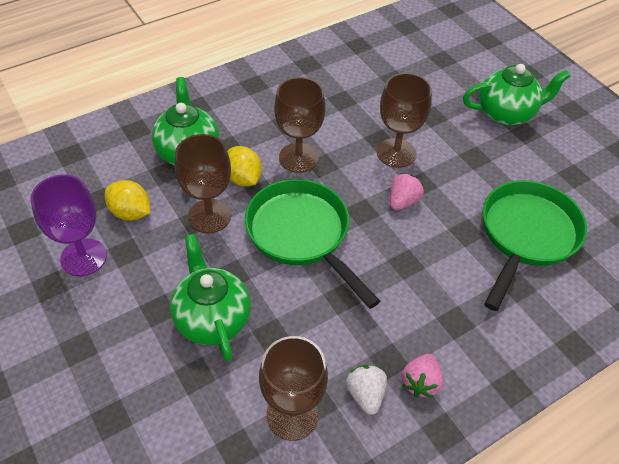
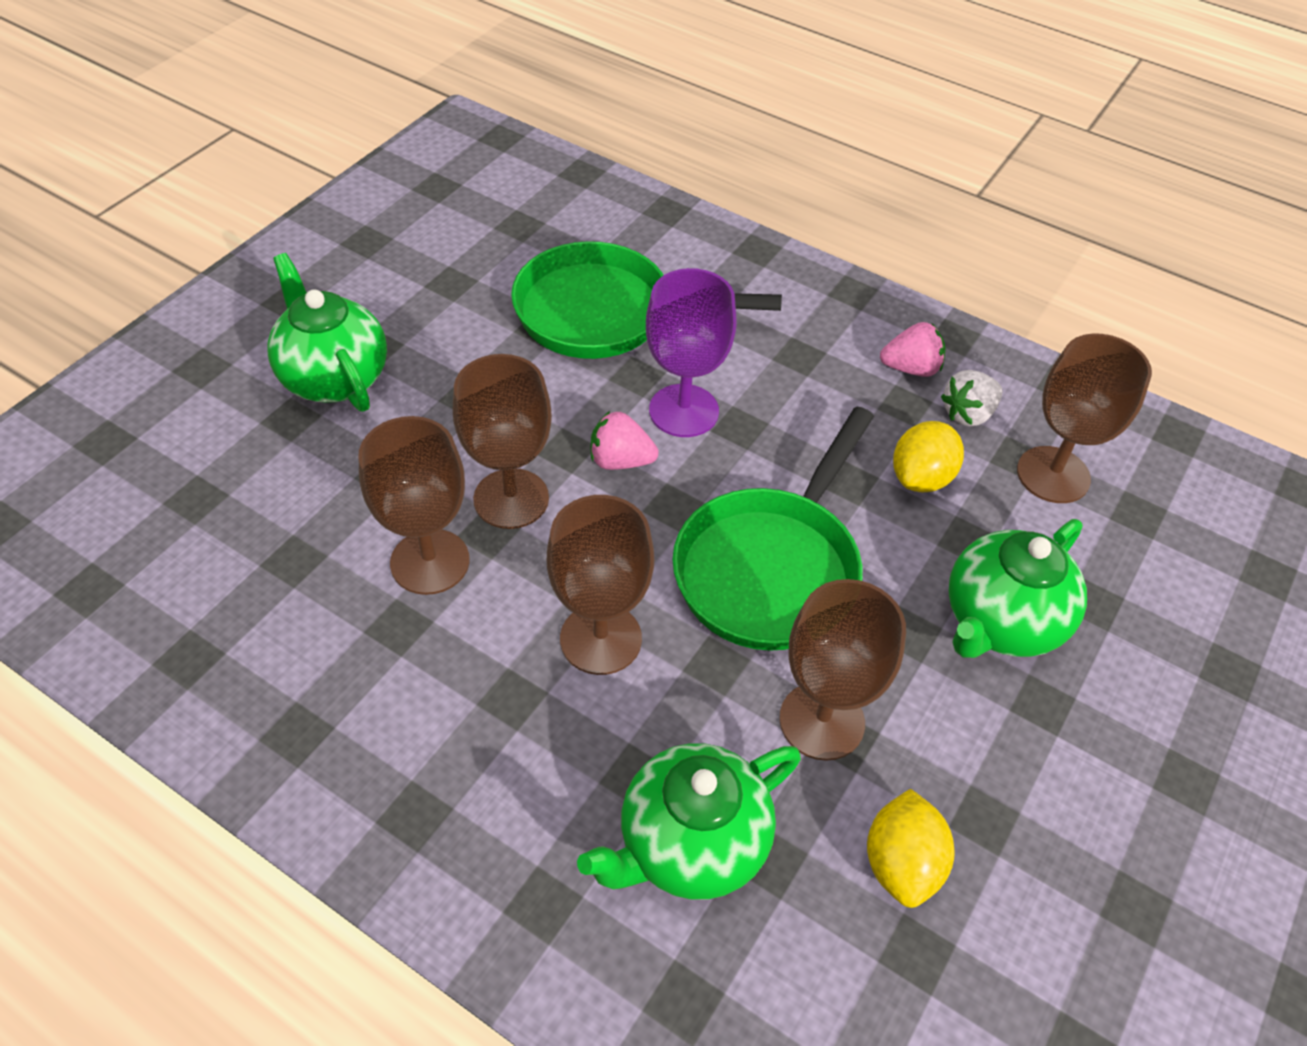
camera: 115 degrees left, 0 degrees up
purple goblet [31,175,107,276] -> purple goblet moved to [646,268,737,437]
yellow lemon [227,146,262,187] -> yellow lemon moved to [893,421,964,493]
none -> brown goblet [358,416,470,595]

